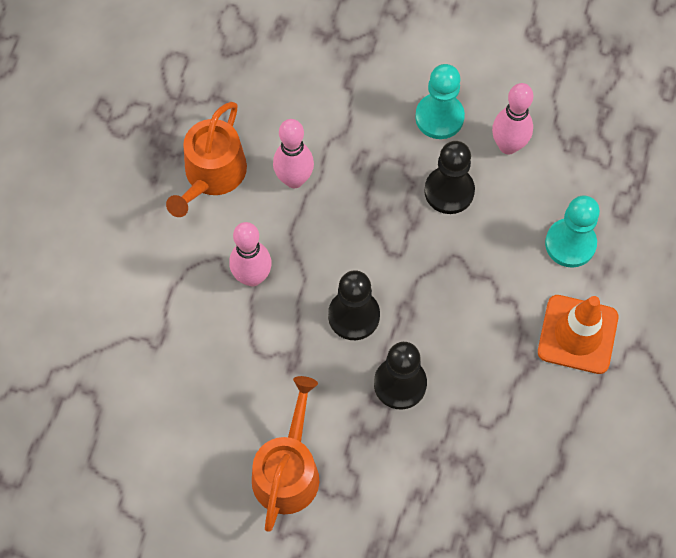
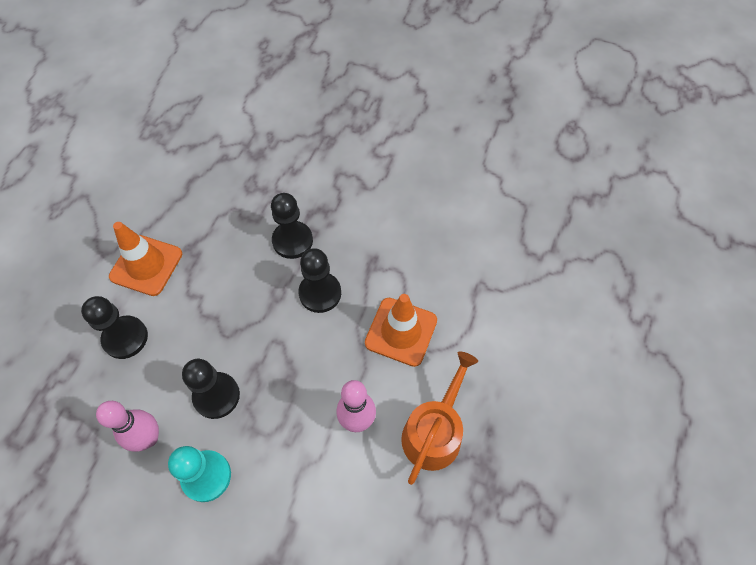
camera: 175 degrees left, 5 degrees down
pink bowling pin [229,222,272,286] -> orange traffic cone [365,294,437,367]
orange watering can [252,376,319,532] -> none
turquoise pawn [545,195,600,268] -> black pawn [81,296,148,359]

